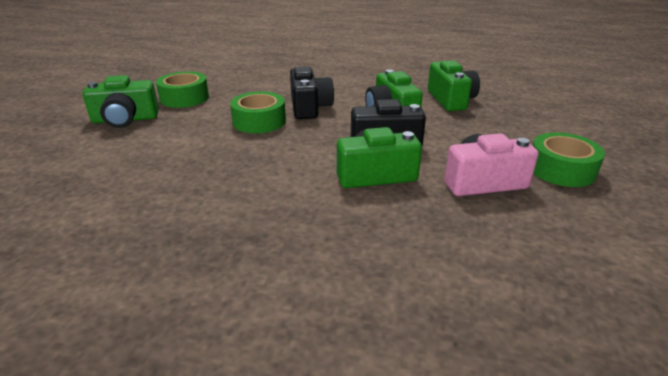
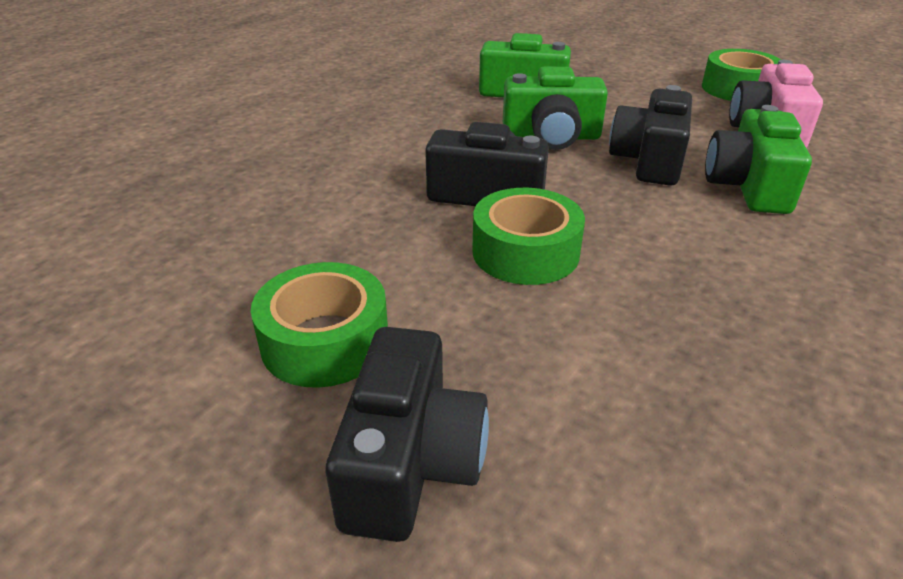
camera: 70 degrees left, 5 degrees up
green camera [83,75,159,128] -> black camera [325,327,489,542]

